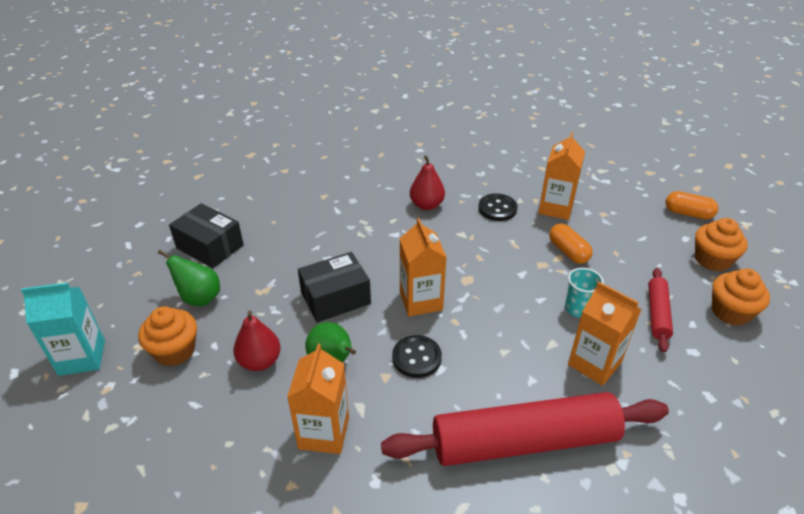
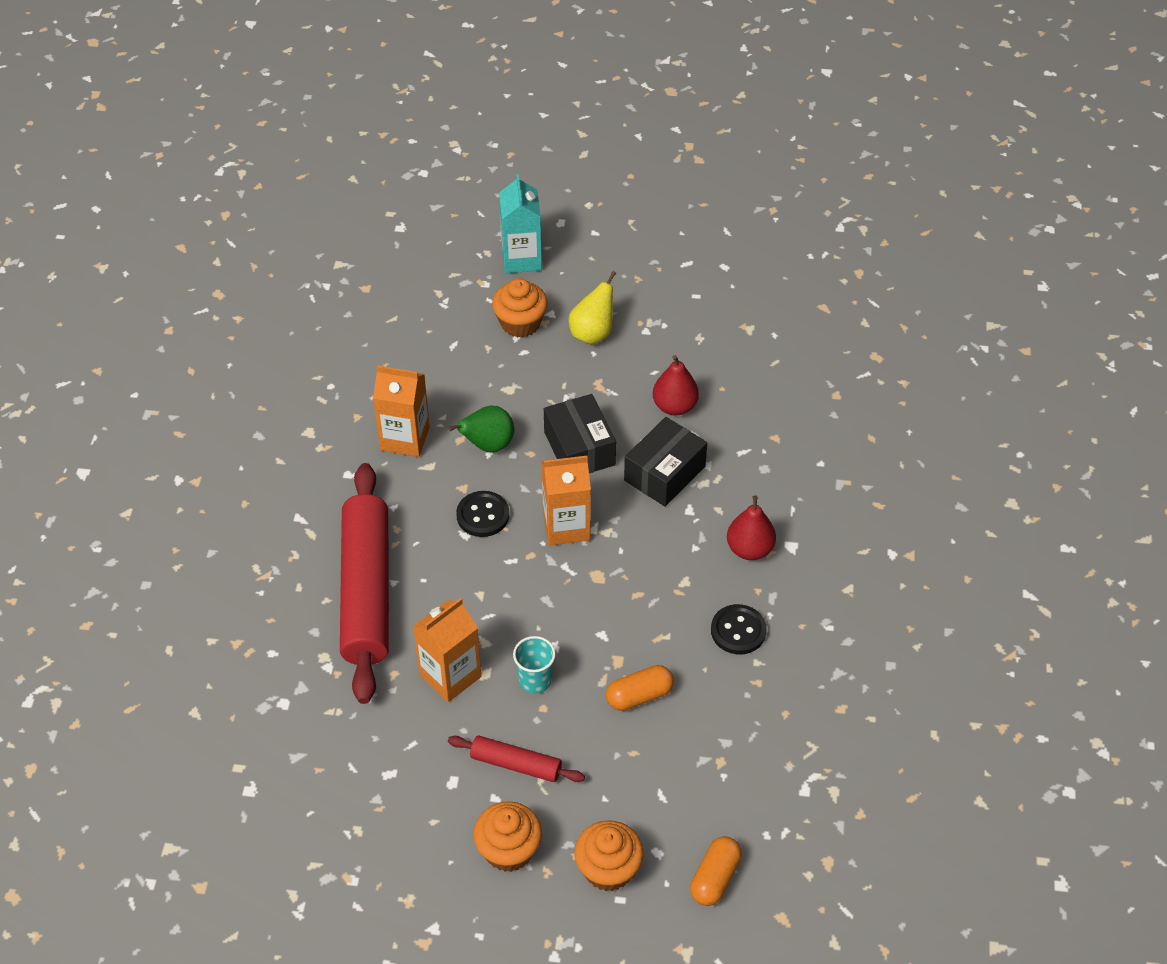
camera: 95 degrees right, 10 degrees up
green pear [158,250,220,306] -> yellow pear [568,271,616,345]
black box [169,203,244,268] -> black box moved to [624,417,707,507]
red pear [233,310,281,371] -> red pear moved to [653,355,699,416]
orange carton [538,132,585,220] -> none

